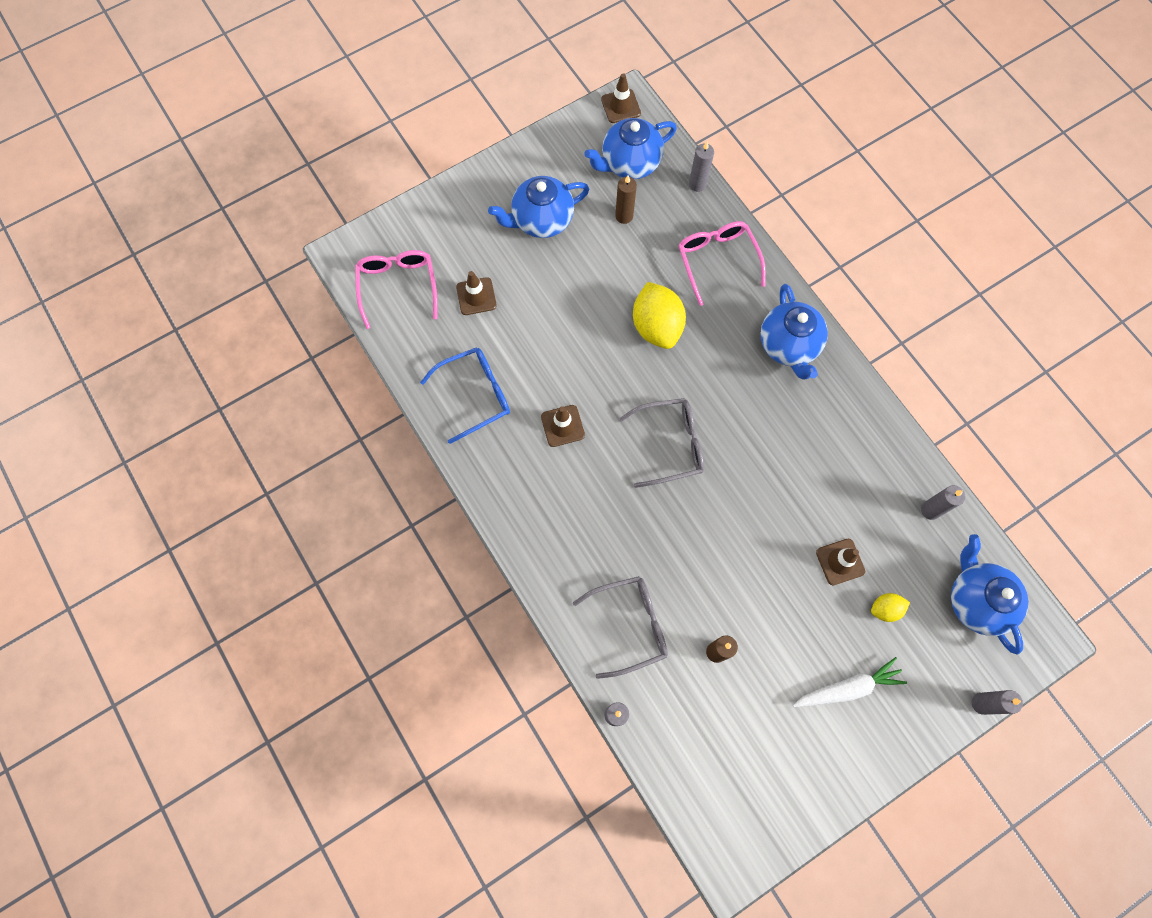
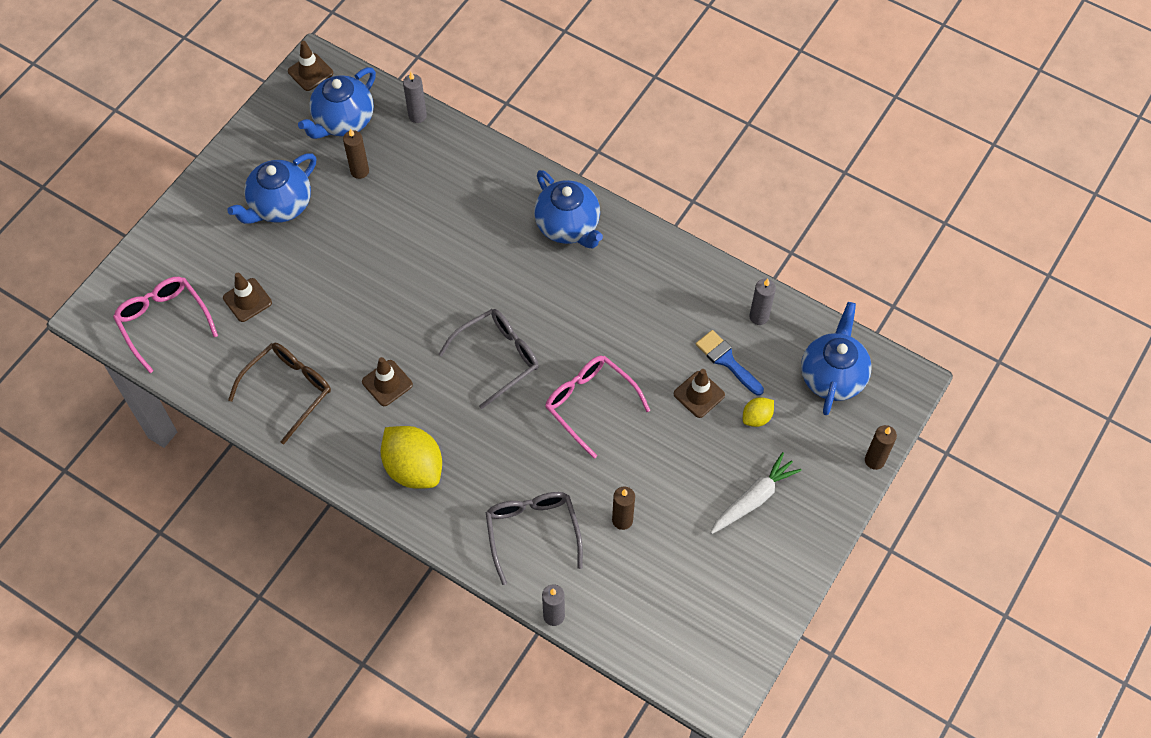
camera: 25 degrees left, 10 degrees down
blue glasses [420,347,510,444] -> brown glasses [228,343,331,444]
grey glasses [573,576,668,679] -> grey glasses turned 60 degrees counterclockwise [485,492,583,585]
yellow lemon [633,282,686,349] -> yellow lemon moved to [381,426,442,489]
pink glasses [678,221,766,306] -> pink glasses moved to [545,356,650,459]
blue teapot [951,534,1029,655] -> blue teapot turned 60 degrees clockwise [801,302,872,415]
grey candle [972,690,1023,715] -> brown candle [865,425,897,470]
none -> blue brush [696,330,764,396]

